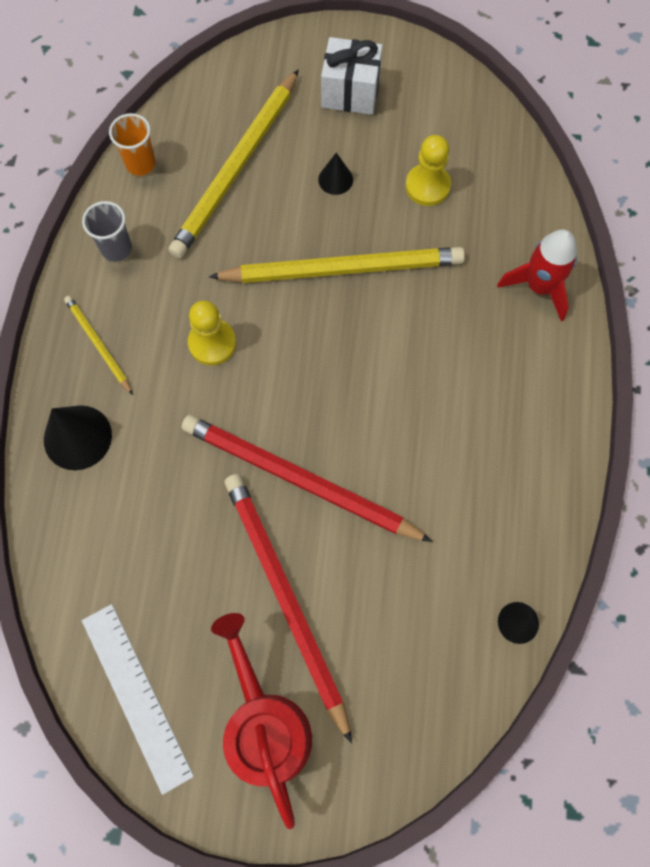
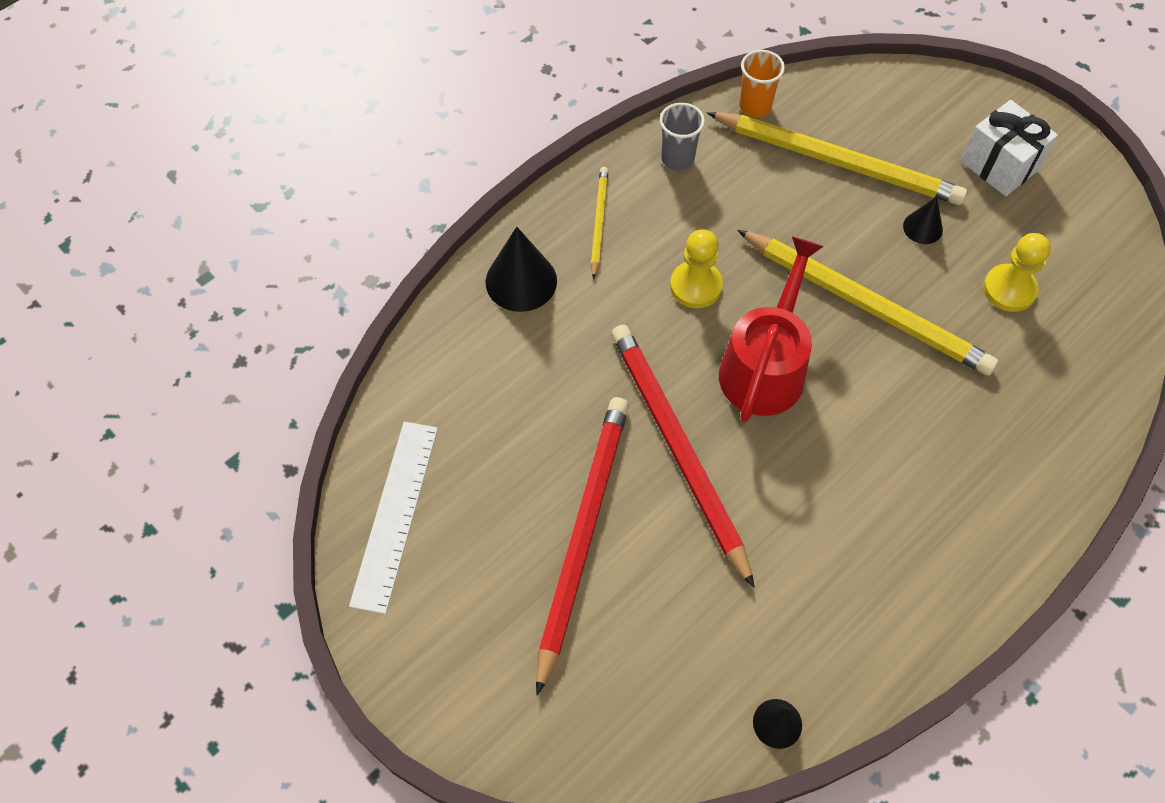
camera: 40 degrees right, 10 degrees down
yellow pencil [168,69,299,258] -> yellow pencil turned 135 degrees counterclockwise [707,112,967,205]
red watering can [211,613,312,829] -> red watering can moved to [719,237,824,422]
red rocket [497,229,577,321] -> none

